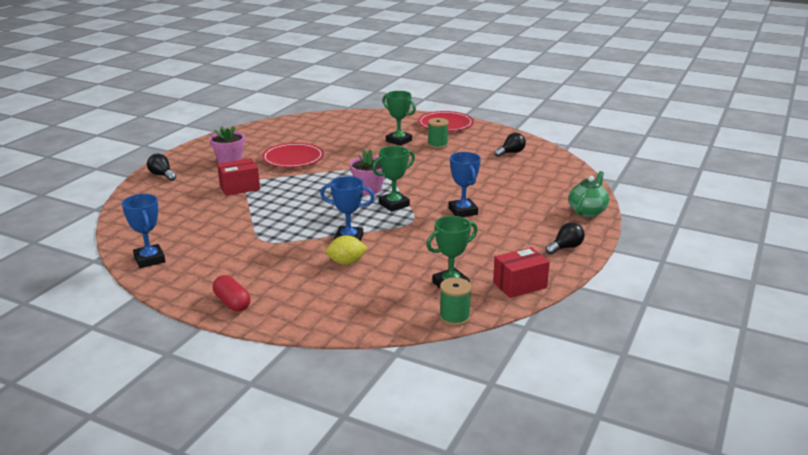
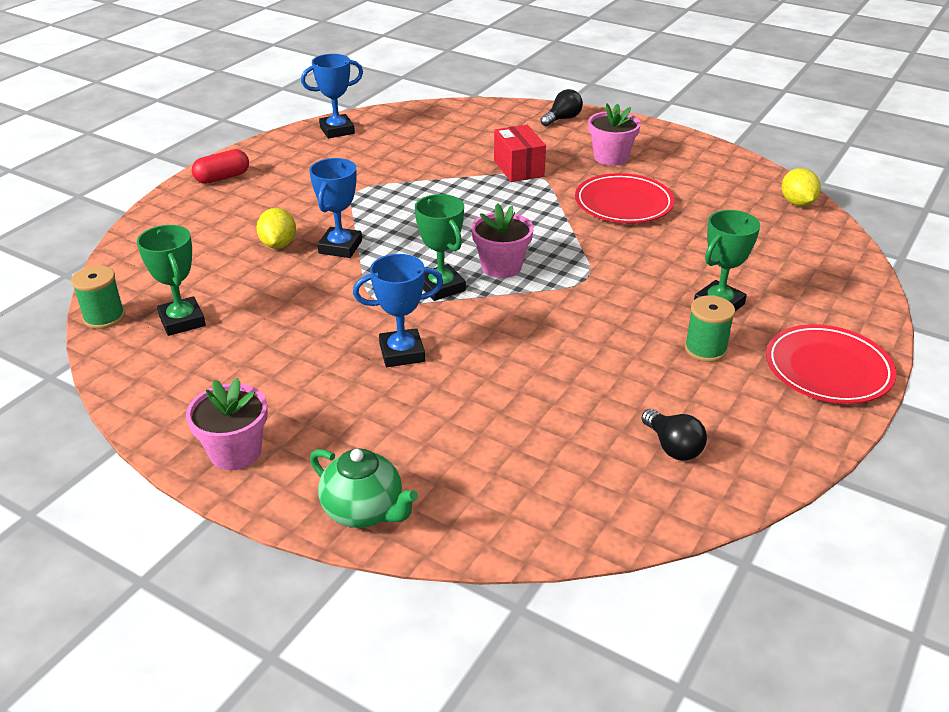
camera: 95 degrees right, 10 degrees up
red box [493,247,550,298] -> none
black light bulb [546,222,585,255] -> pink flower pot [186,378,268,470]
none -> yellow lemon [782,168,821,206]

